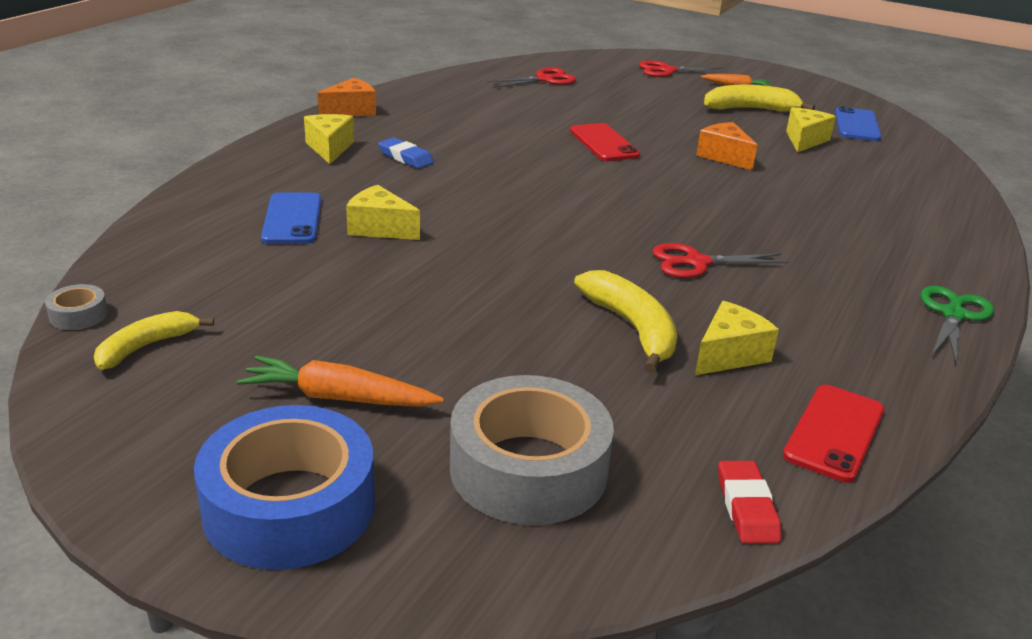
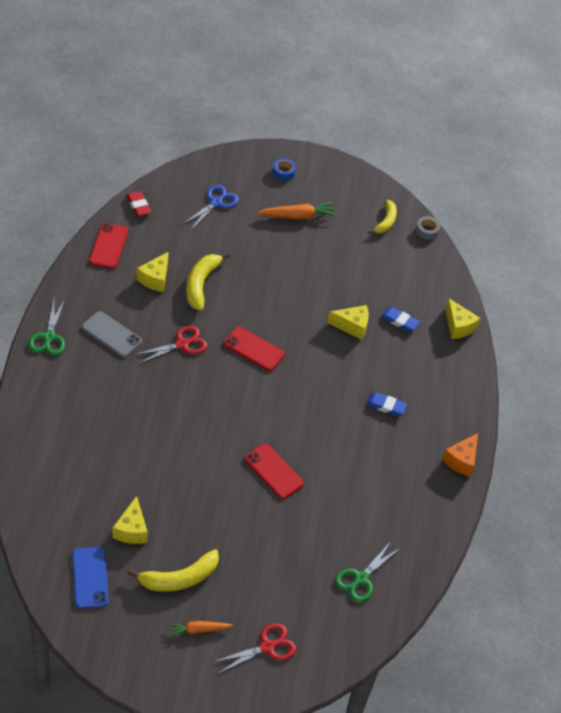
camera: 155 degrees right, 20 degrees up
blue tape [194,405,375,570] -> blue tape [272,158,296,181], size x0.41
blue phone [261,193,322,244] -> blue eraser [381,307,420,332]
yellow cheese [304,114,354,164] -> yellow cheese moved to [445,298,480,339]
grey tape [450,375,614,525] -> blue scissors [182,185,239,230]
red scissors [486,67,576,88] -> green scissors [335,541,400,602]
yellow banana [574,270,677,373] -> yellow banana turned 60 degrees clockwise [186,252,231,311]
orange cheese [696,122,757,170] -> none
none -> grey phone [82,311,142,358]
none -> red phone [224,327,285,371]

